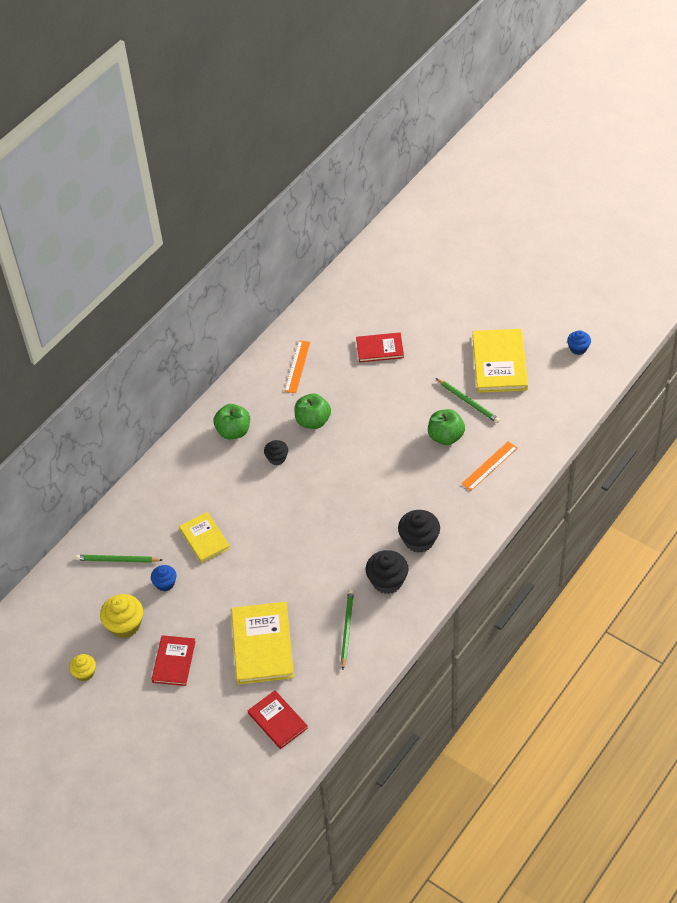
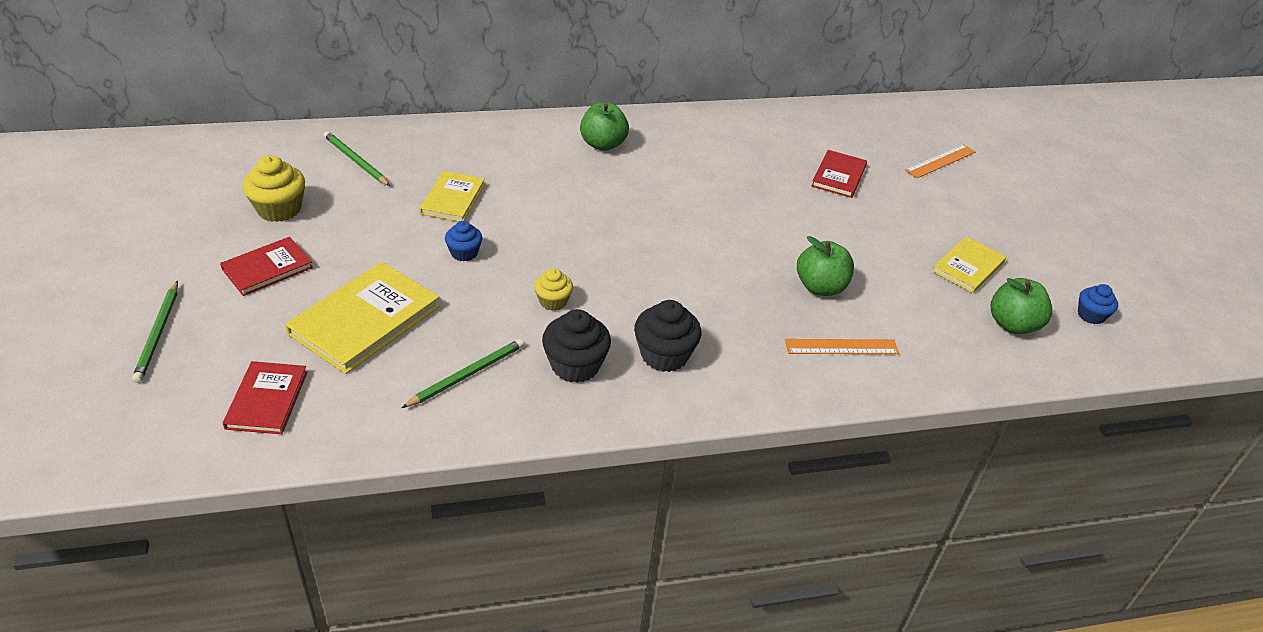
camera: 35 degrees right, 10 degrees down
yellow cupcake [69,654,96,681] -> yellow cupcake moved to [534,268,573,311]
blue cupcake [151,565,176,591] -> blue cupcake moved to [445,221,482,262]
black cupcake [264,440,288,465] -> none
orange ruler [284,340,310,393] -> orange ruler moved to [905,144,976,178]
green apple [294,394,331,429] -> green apple moved to [991,278,1052,334]
red book [356,332,404,363] -> red book turned 75 degrees clockwise [812,150,867,198]
green pencil [436,378,500,423] -> green pencil moved to [132,281,178,383]
yellow book [472,329,528,393] -> yellow book [932,236,1006,293], size x0.61

